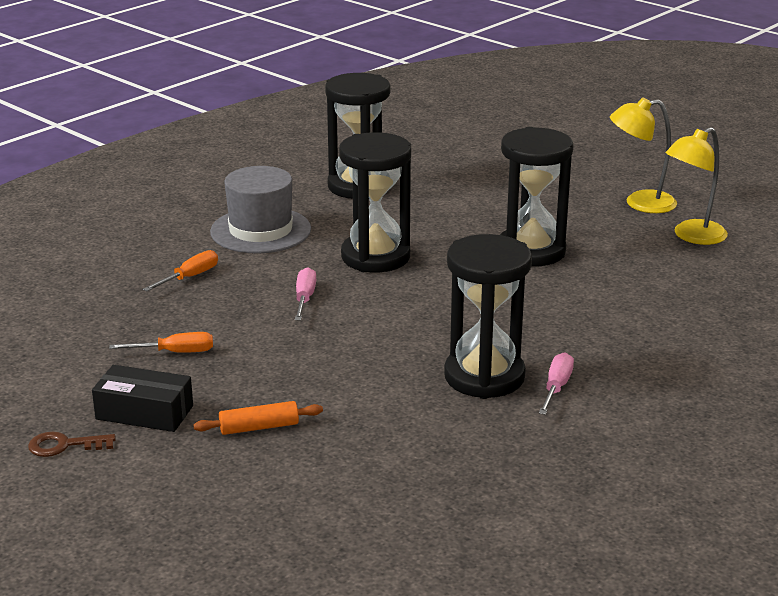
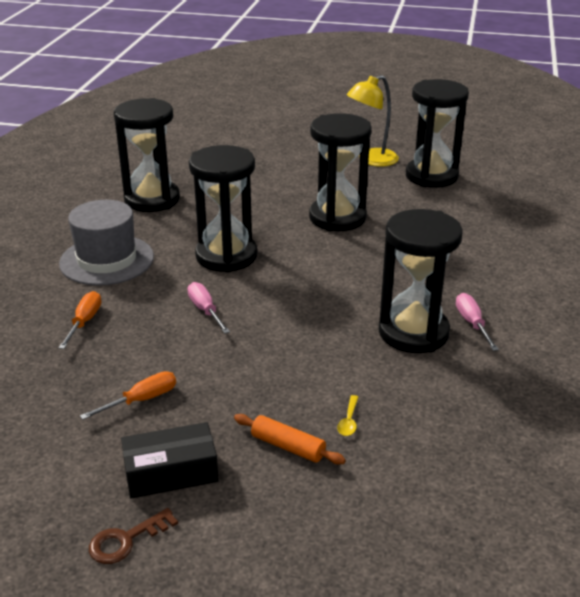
camera: 30 degrees left, 5 degrees up
orange rolling pin [193,401,323,435] -> orange rolling pin turned 75 degrees clockwise [234,414,346,465]
yellow lamp [666,127,728,245] -> black hourglass [406,79,469,188]
none -> yellow spoon [337,395,358,436]

